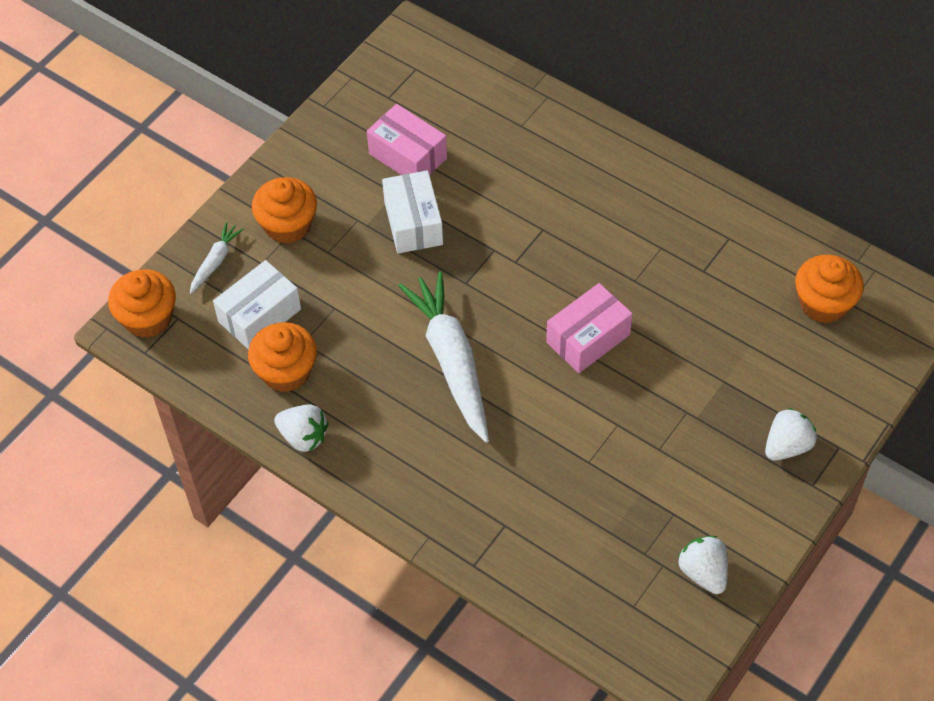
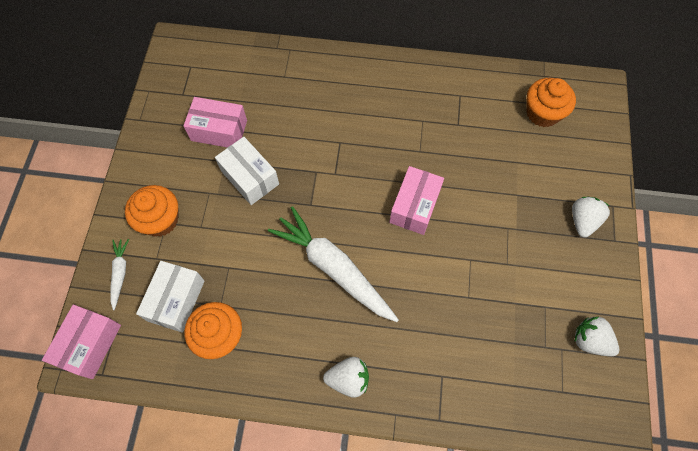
camera: 30 degrees left, 10 degrees up
orange cupcake [108,269,176,338] -> pink box [42,304,121,379]
white strawberry [274,404,328,452] -> white strawberry moved to [323,357,369,398]

